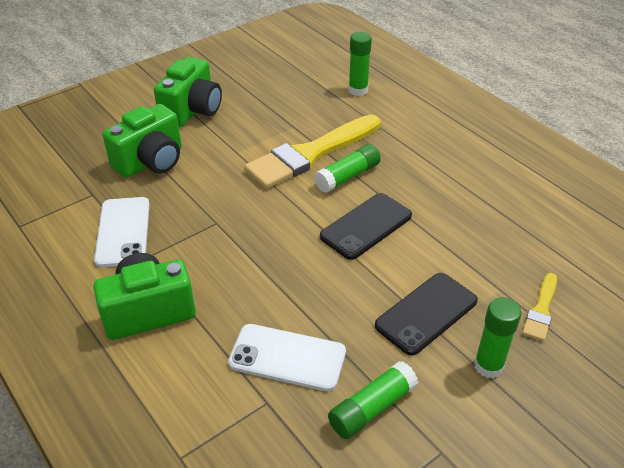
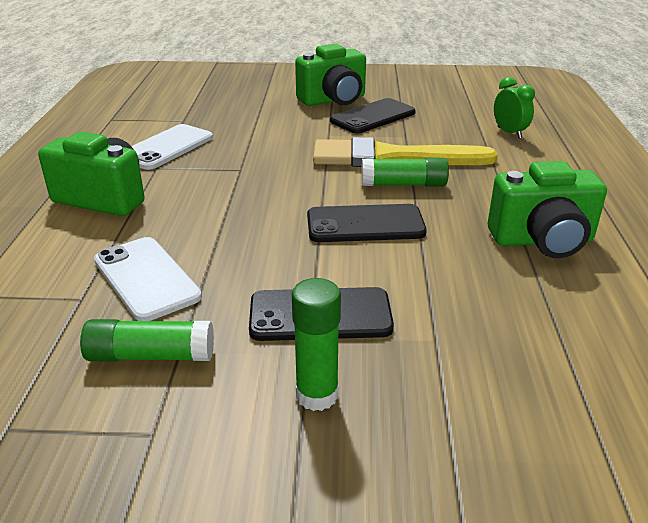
camera: 40 degrees right, 10 degrees down
green camera [103,104,182,178] -> green camera moved to [488,161,607,258]
green glue stick [349,32,372,96] -> green clock [494,77,535,139]
yellow brush [522,273,557,341] -> none
none -> black phone [330,98,416,134]

